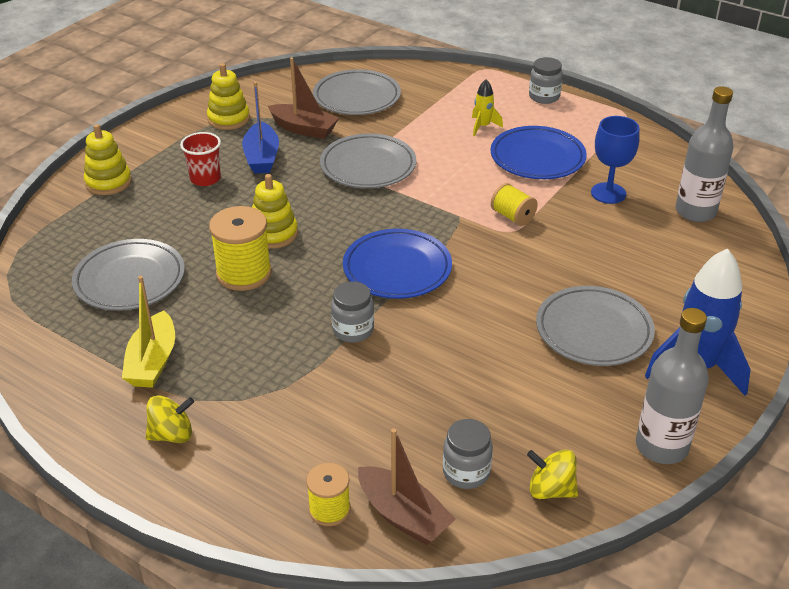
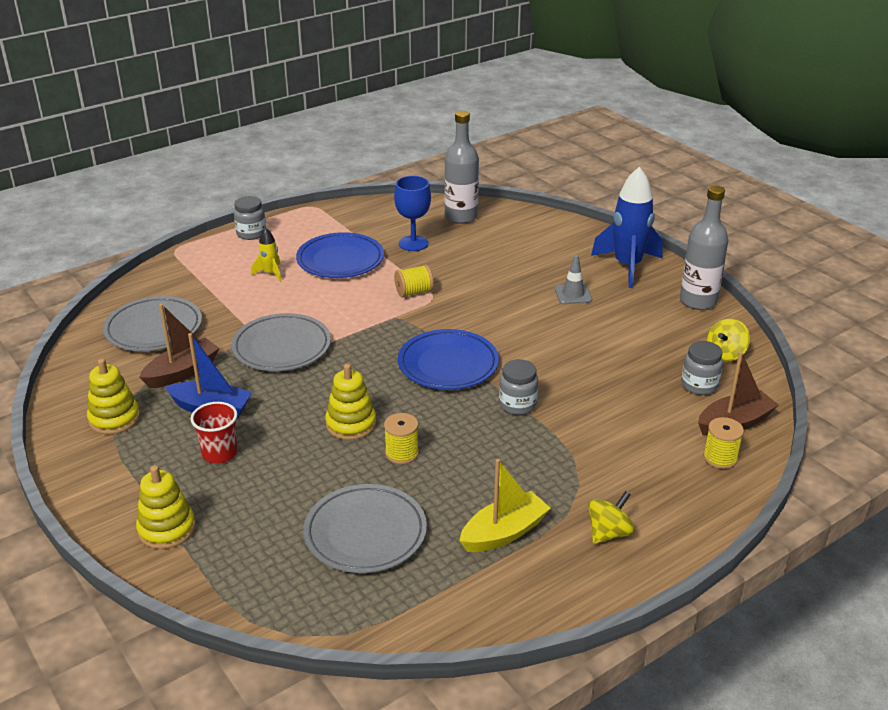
camera: 70 degrees left, 5 degrees down
yellow boat [122,276,175,388] -> yellow boat turned 60 degrees counterclockwise [460,459,551,552]
yellow spinning top [146,395,194,443] -> yellow spinning top turned 45 degrees clockwise [588,491,635,544]
yellow spool [209,206,272,291] -> yellow spool [384,413,419,464], size x0.59
grey plate [536,286,655,366] -> grey traffic cone [555,255,592,304]

